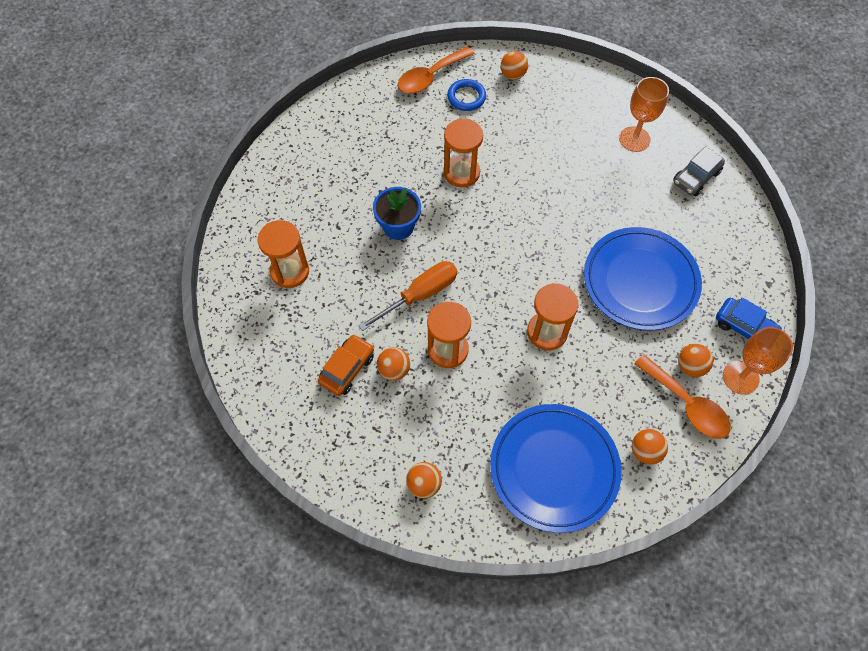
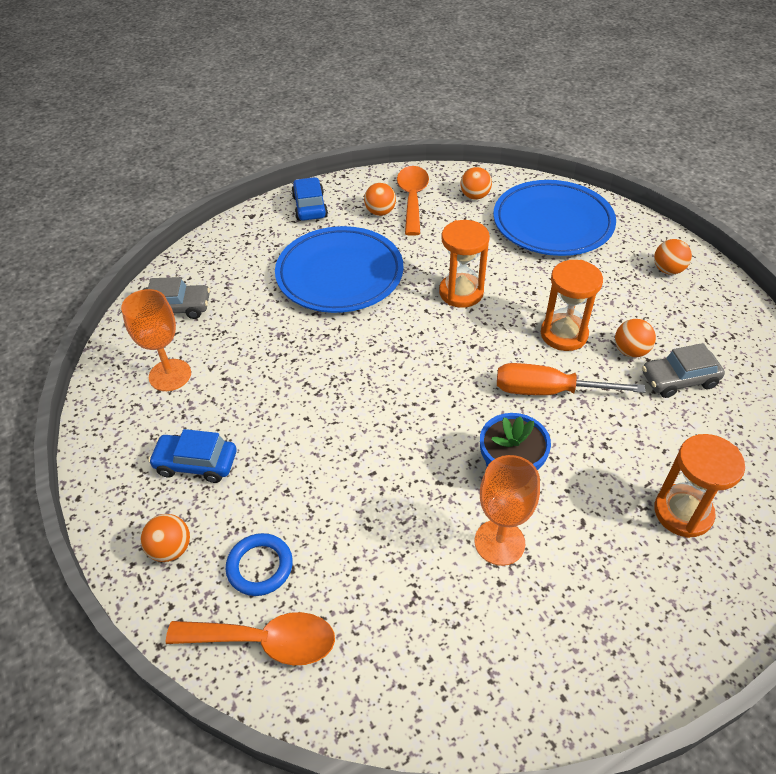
camera: 135 degrees left, 15 degrees down
orange car [318,334,374,396] -> grey car [642,343,725,398]
orange hourglass [443,119,483,188] -> none
orange goblet [723,327,793,395] -> orange goblet moved to [475,455,540,566]
none -> blue car [148,429,237,483]

